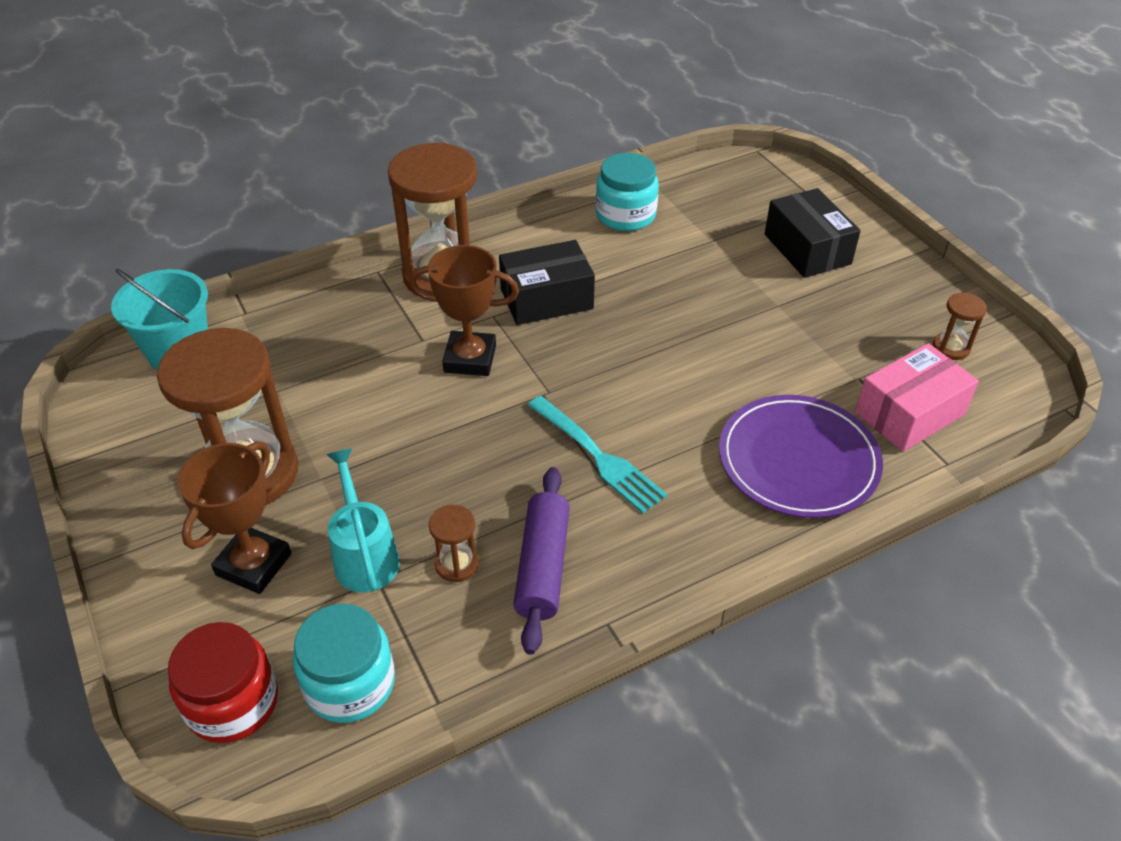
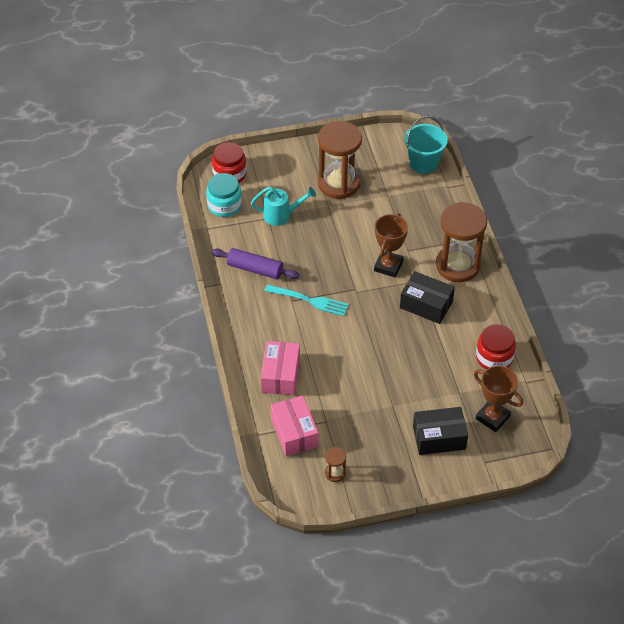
camera: 105 degrees right, 5 degrees up
brown trophy [177,442,292,594] -> brown trophy moved to [474,366,523,432]
brown hourglass [429,505,479,582] -> none
black box [499,240,595,325] -> black box turned 60 degrees counterclockwise [400,271,455,324]
turquoise fork [528,396,667,513] -> turquoise fork turned 135 degrees counterclockwise [264,284,349,316]
turquoise jar [596,153,659,231] -> red jar [476,324,516,370]
purple plate [719,395,883,518] -> pink box [261,341,300,395]

